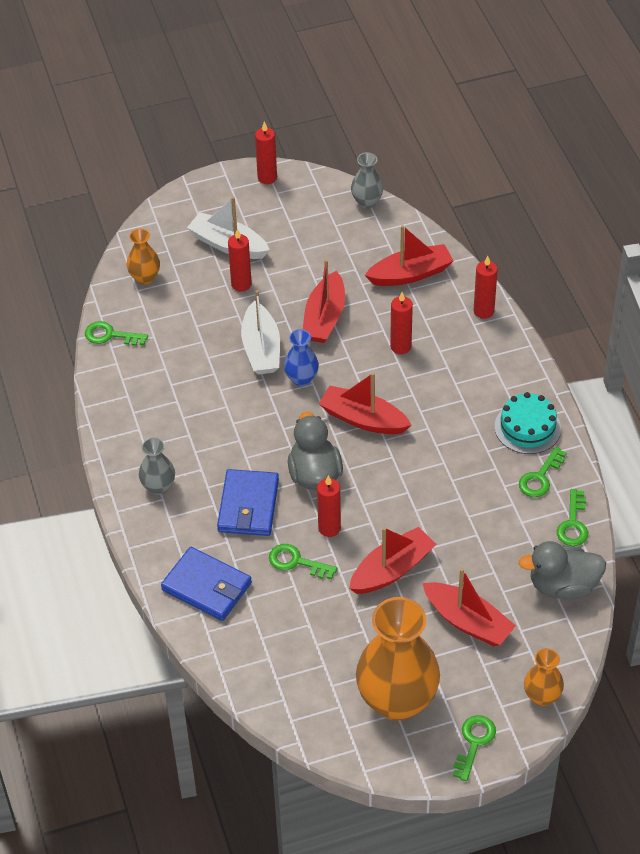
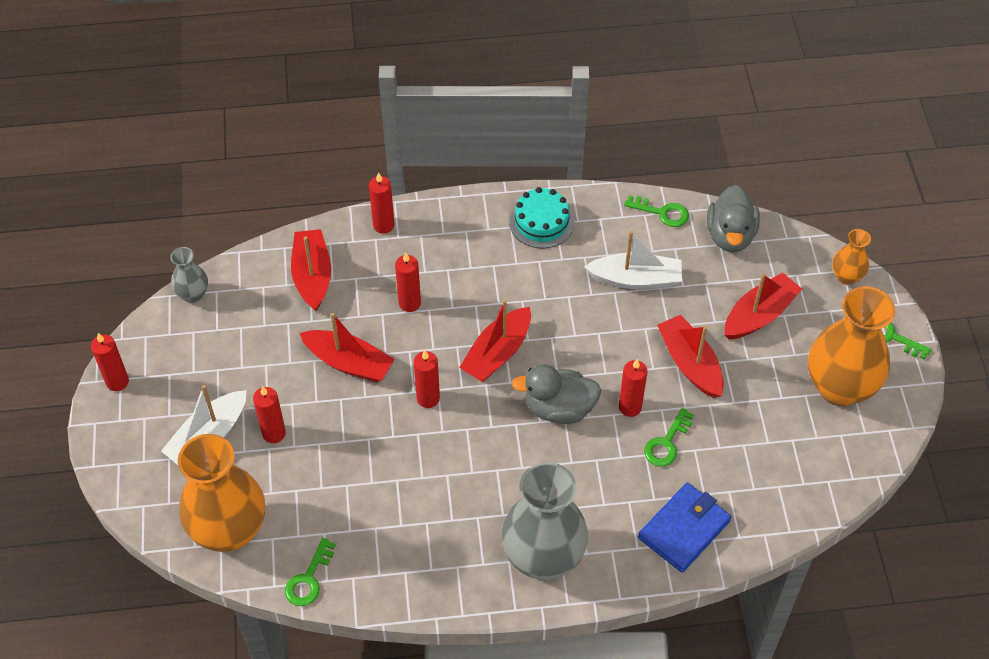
camera: 80 degrees left, 5 degrees up
orange vase [127,228,160,285] -> orange vase [178,434,265,552], size x2.09
grey vase [139,438,175,495] -> grey vase [502,462,588,580], size x2.09
blue wallet [217,469,279,536] -> none
white boat [241,290,280,375] -> white boat moved to [584,231,682,289]
blue vase [284,329,319,386] -> red candle [414,350,440,408]
green key [519,447,566,497] -> none

